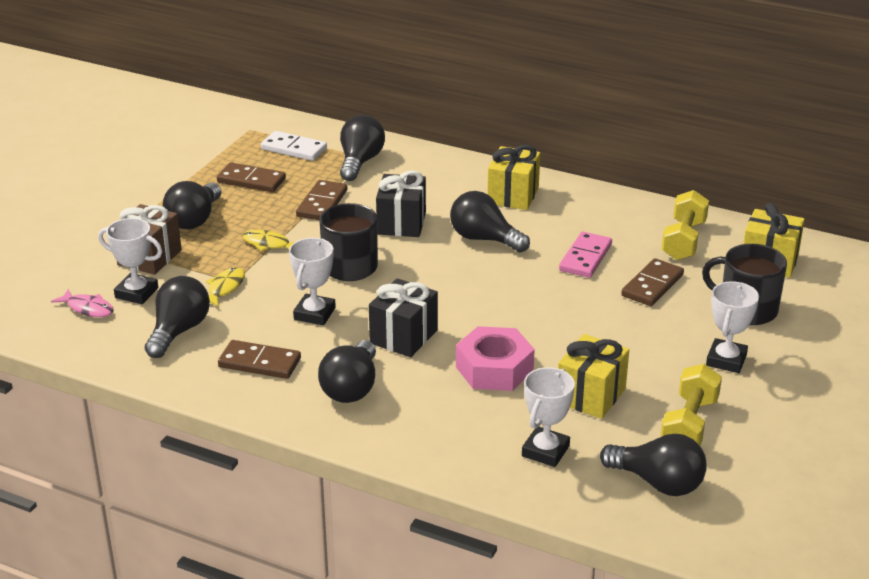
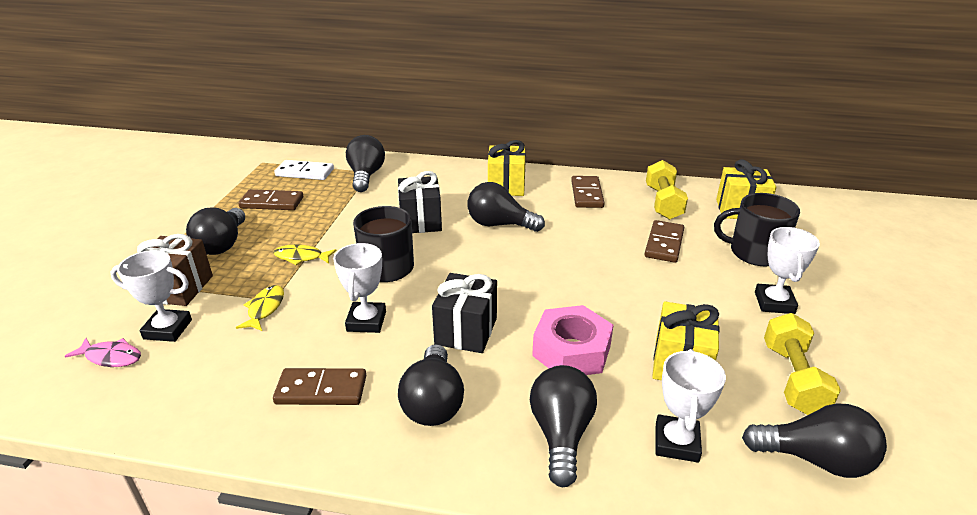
camera: 15 degrees left, 0 degrees up
black light bulb [145,276,210,358] -> black light bulb moved to [530,365,597,487]
brown domino [296,180,347,220] -> brown domino moved to [571,176,605,208]
pink domino [559,232,612,278] -> none

